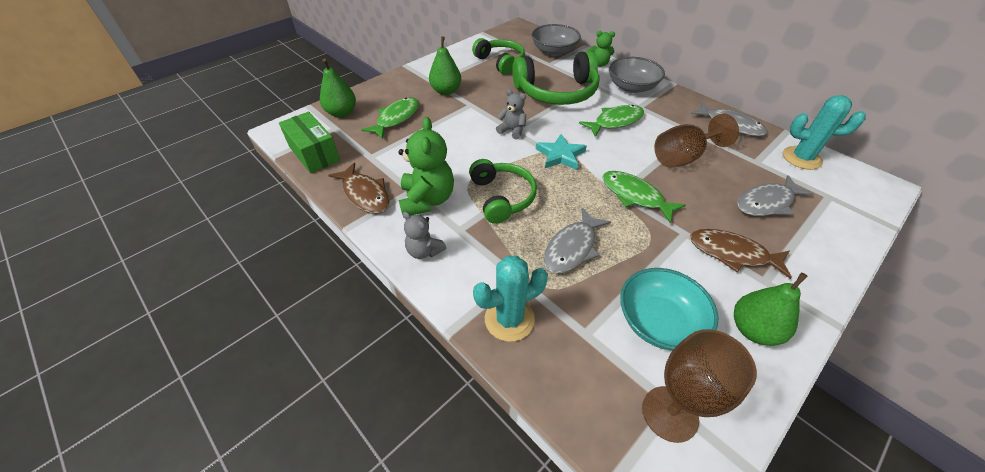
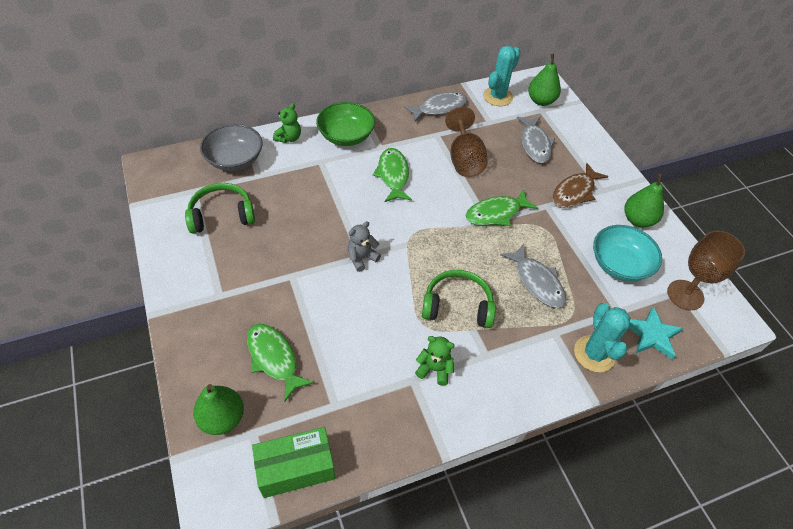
camera: 70 degrees left, 5 degrees up
brown fish [328,162,390,214] -> none
green teddy bear [398,117,454,216] -> green teddy bear [415,336,455,386], size x0.58
grey teddy bear [403,211,446,259] -> none
green pear [429,36,461,95] -> green pear moved to [528,54,561,106]
green headphones [512,51,600,105] -> none
turquoise star [536,134,587,170] -> turquoise star moved to [629,307,683,359]
grey bowl [609,57,665,93] -> green bowl [316,102,375,146]

